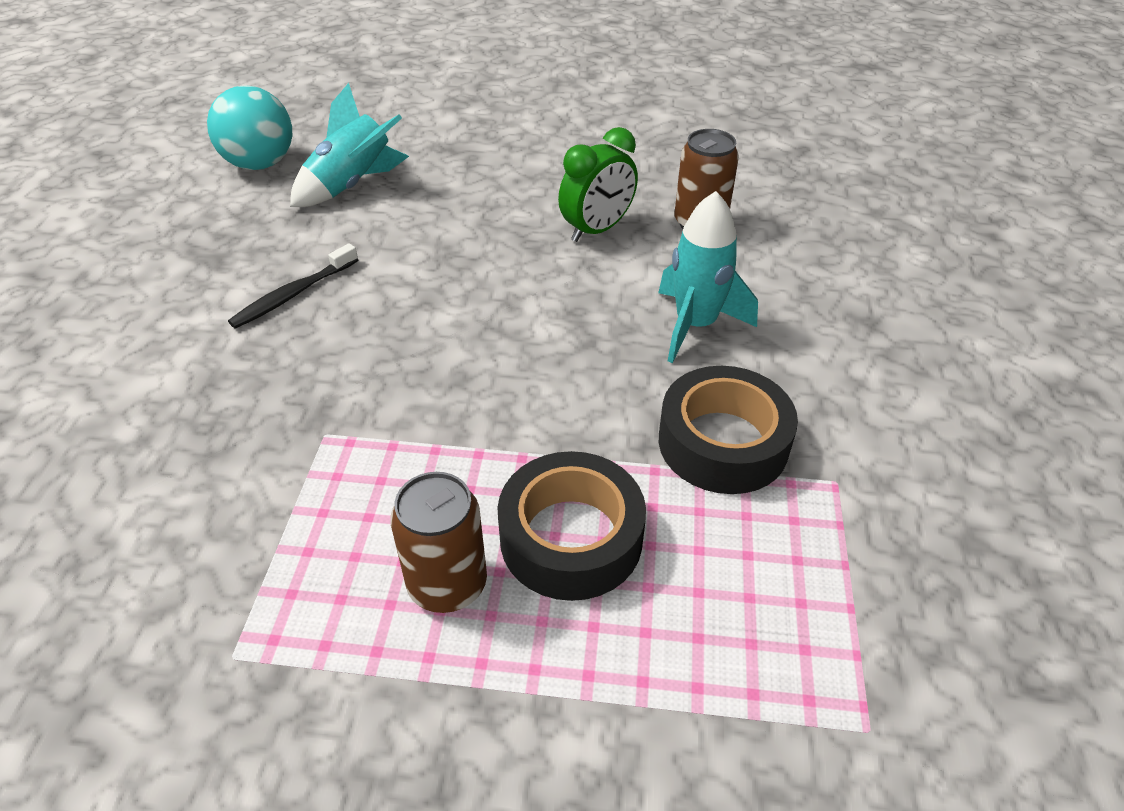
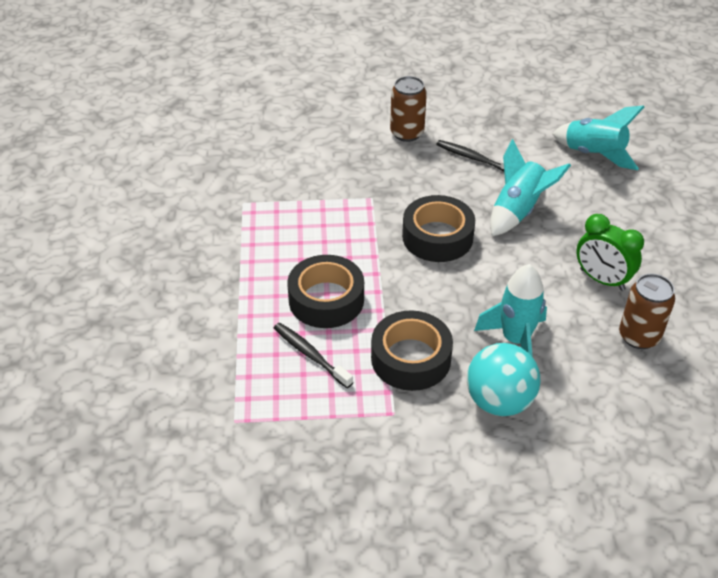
camera: 80 degrees right, 0 degrees up
turquoise ball [207,85,292,170] -> turquoise ball moved to [467,343,540,416]
brown can [391,472,487,613] -> brown can moved to [390,76,427,142]
none -> black toothbrush [274,323,353,388]
none -> black tape [402,195,475,262]
none -> turquoise rocket [490,139,571,236]

